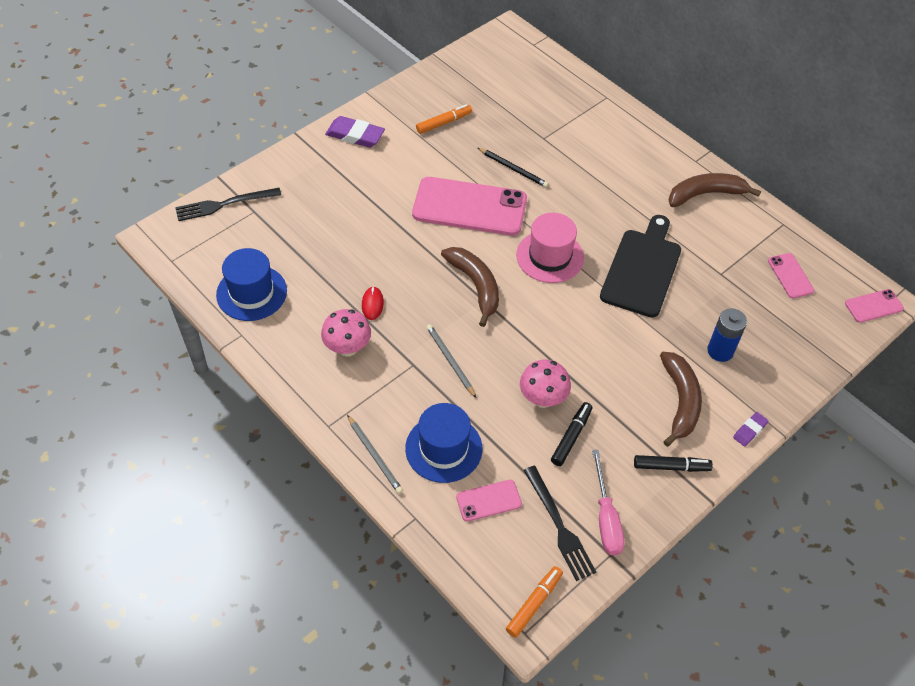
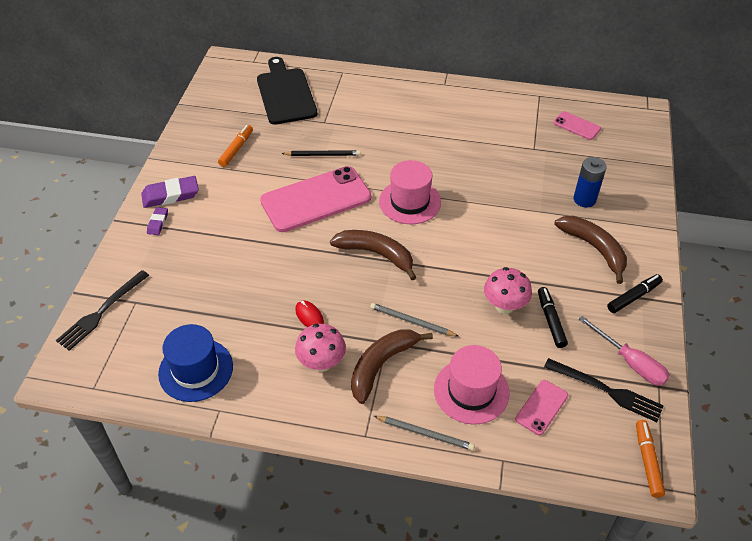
camera: 35 degrees left, 5 degrees down
blue hat [405,403,482,483] -> pink hat [434,345,510,425]
black cutting board [600,215,681,317] -> black cutting board moved to [257,57,317,125]
brown banana [668,173,761,207] -> brown banana moved to [351,329,433,404]
purple eraser [733,412,769,447] -> purple eraser moved to [147,207,168,235]
pink phone [845,289,904,323] -> none

